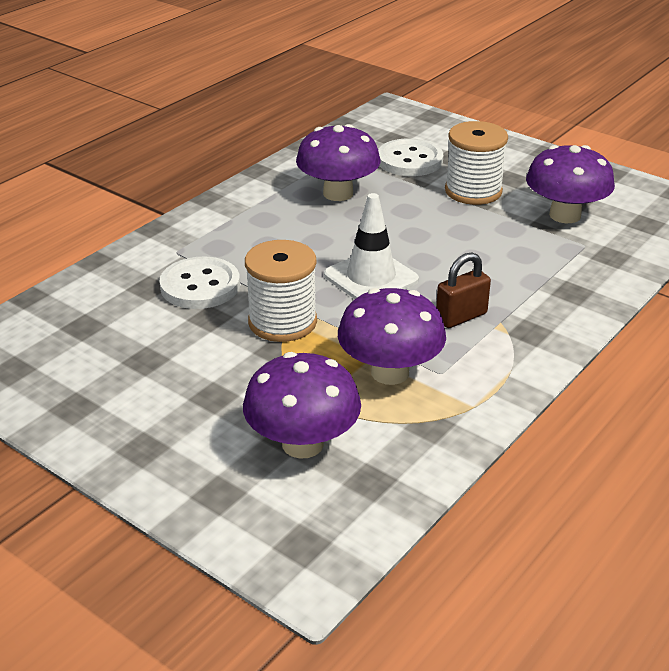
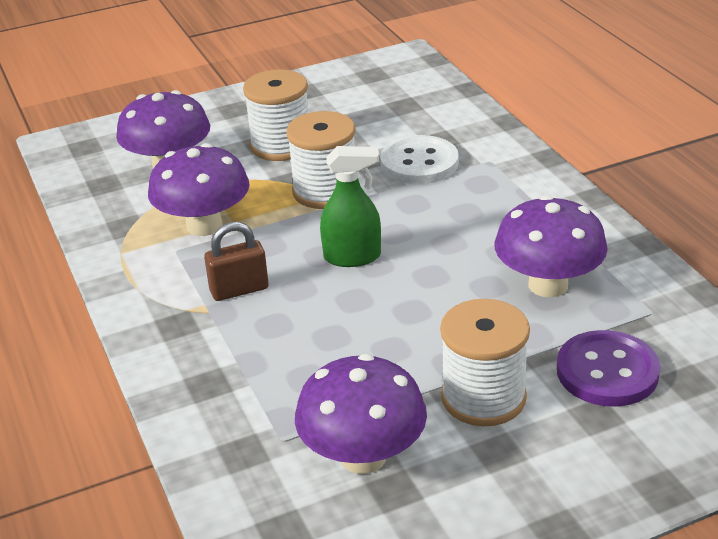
camera: 120 degrees right, 0 degrees up
white traffic cone [324,193,419,299] -> green spray bottle [320,146,381,267]
white button [378,138,443,176] -> purple button [557,330,660,407]
brown padlock [436,252,491,328] -> brown padlock turned 75 degrees clockwise [204,222,269,301]
none -> white spool [243,70,309,161]

